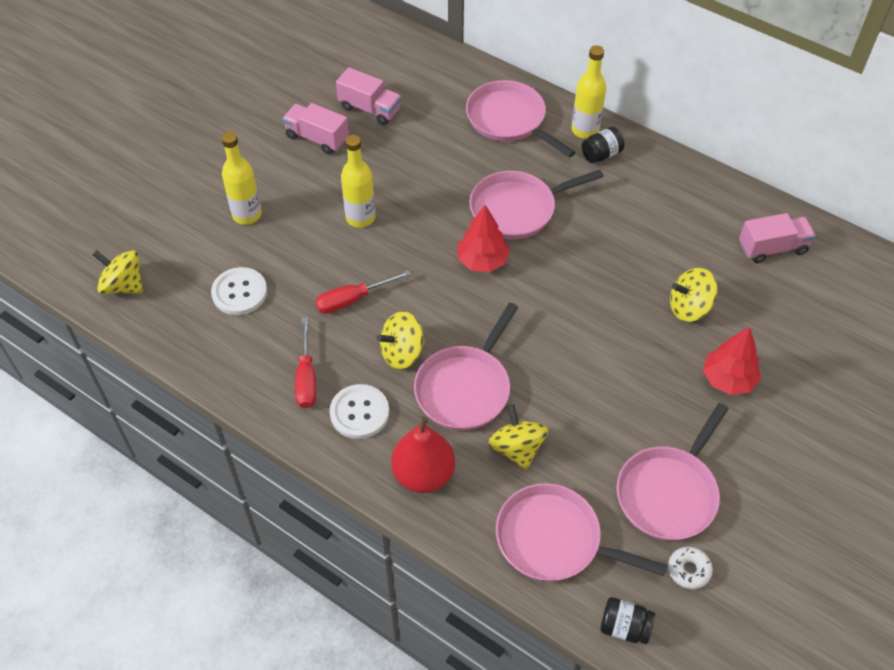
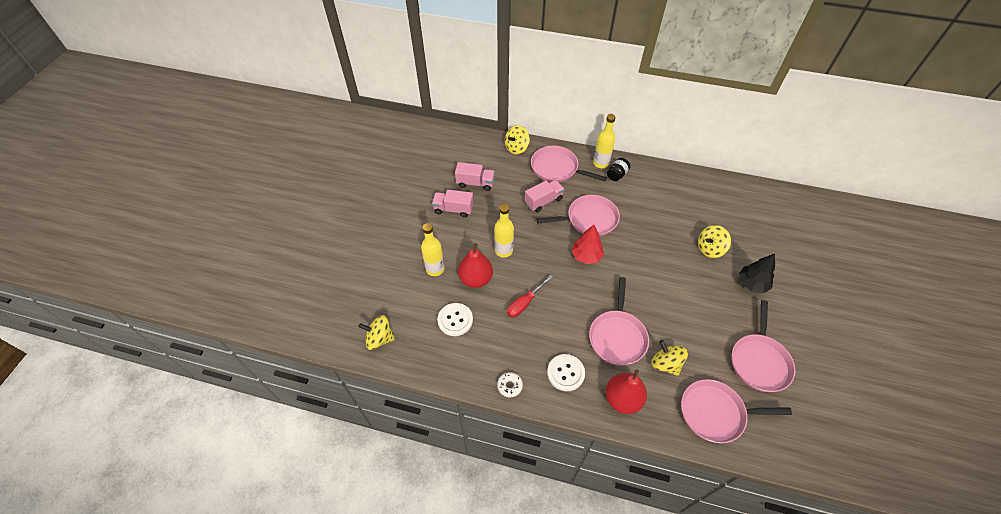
camera: 20 degrees left, 0 degrees up
red screwdriver [295,317,316,408] -> none
yellow spinning top [376,311,425,369] -> yellow spinning top moved to [505,125,530,154]
pink pan [469,169,604,239] -> pink pan turned 150 degrees counterclockwise [536,195,620,236]
black jar [600,597,655,644] -> none
white donut [668,547,713,589] -> white donut moved to [497,372,523,398]
red tree [703,327,761,395] -> black tree [739,254,775,293]
pink truck [739,213,816,263] -> pink truck moved to [525,180,564,213]
none -> red pear [458,243,493,288]

